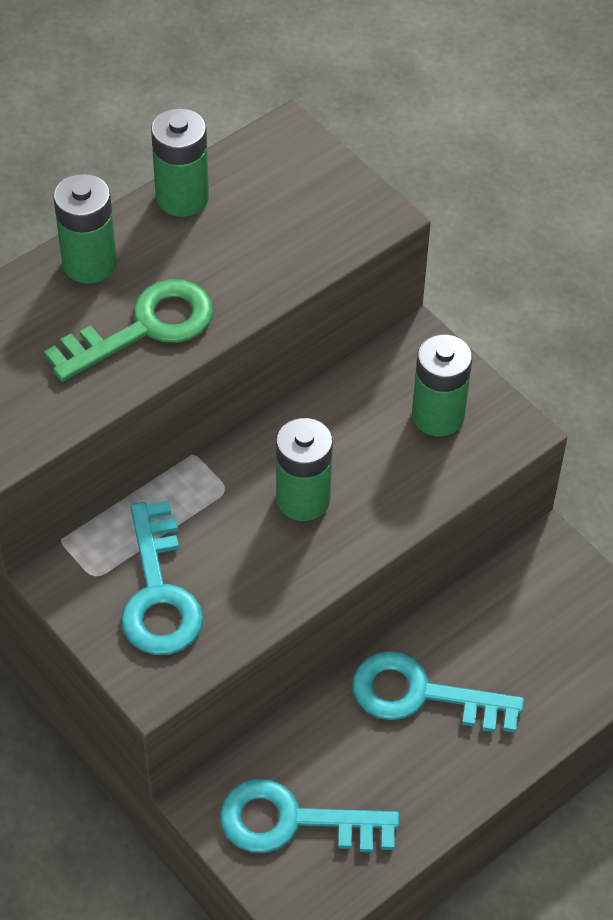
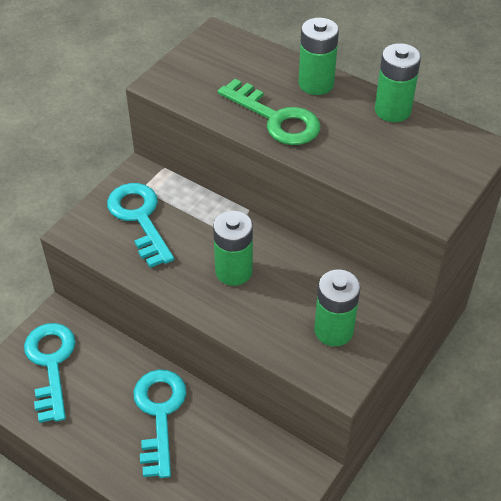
camera: 75 degrees right, 5 degrees down
turquoise key [121,501,203,655] -> turquoise key turned 90 degrees clockwise [107,183,174,268]

